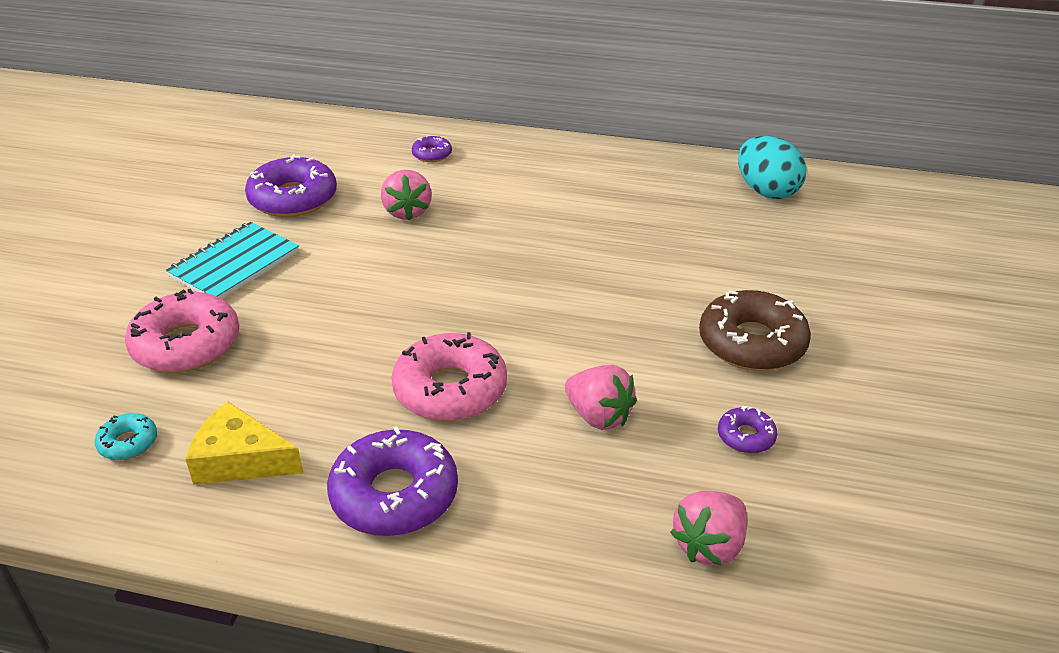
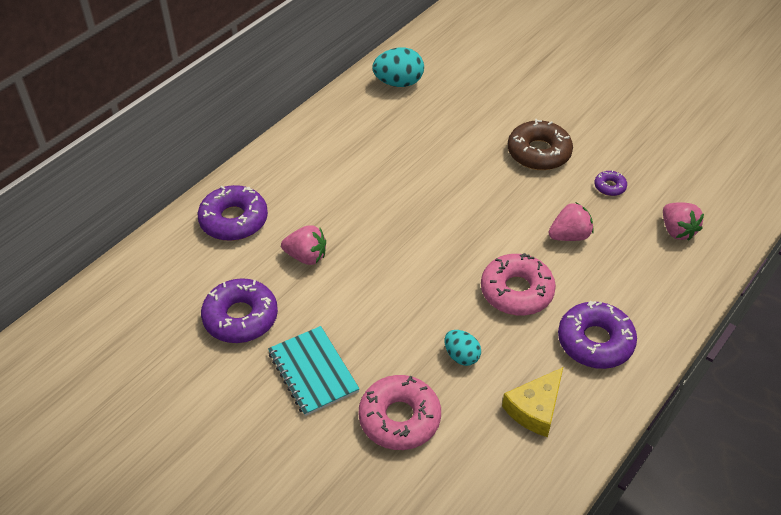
camera: 65 degrees left, 10 degrees up
turquoise donut [95,413,157,460] -> none
purple donut [412,135,452,162] -> purple donut [198,185,268,241], size x2.07
none -> turquoise egg [444,330,481,366]

